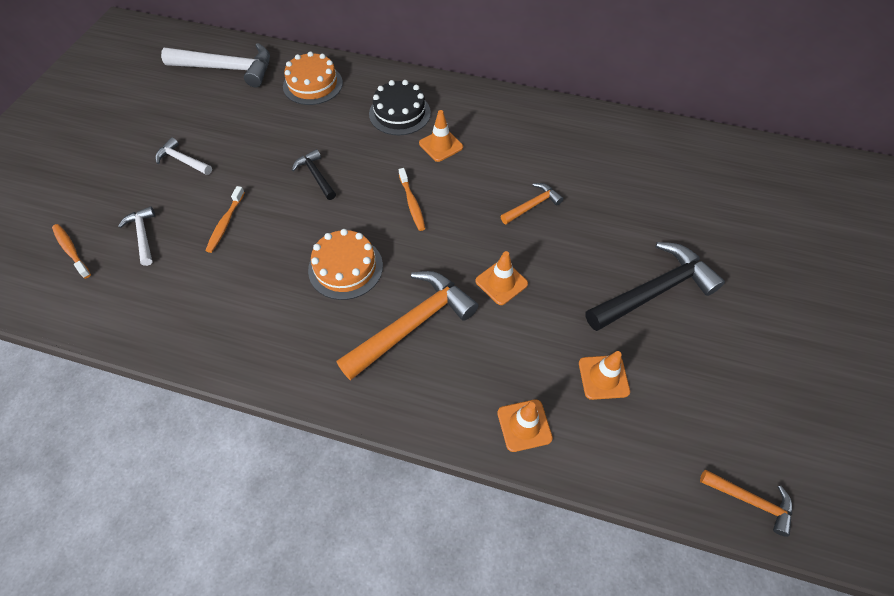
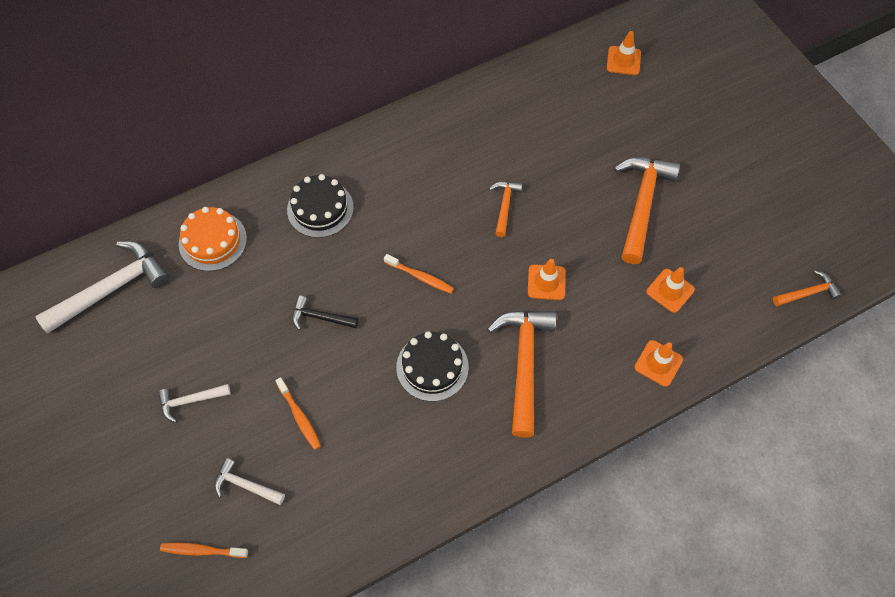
camera: 45 degrees left, 5 degrees up
orange cake [308,229,383,300] -> black cake [396,331,469,402]
orange traffic cone [419,110,463,162] -> orange traffic cone moved to [607,31,641,75]
black hammer [585,242,725,331] -> orange hammer [614,157,680,264]

